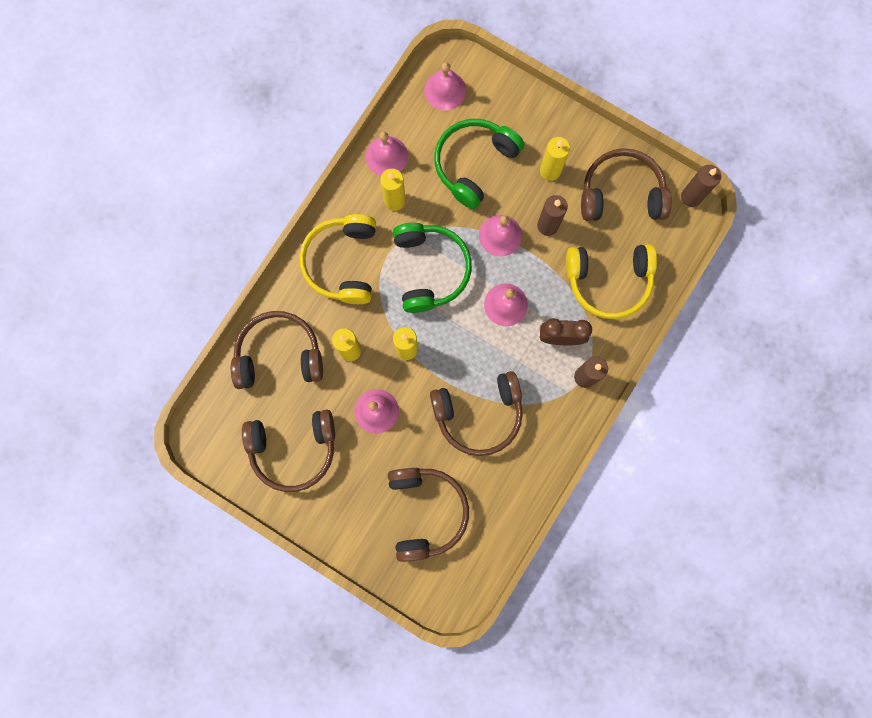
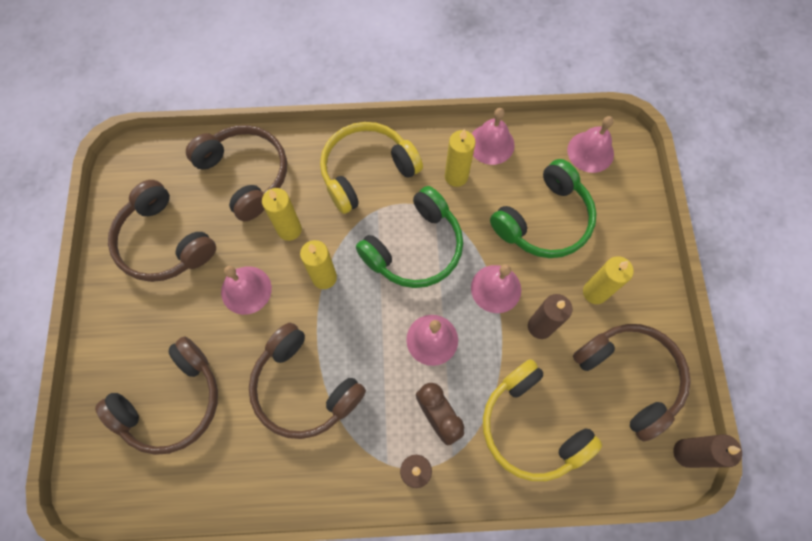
camera: 55 degrees right, 10 degrees down
green headphones [434,119,524,209] -> green headphones turned 135 degrees clockwise [490,159,597,258]

